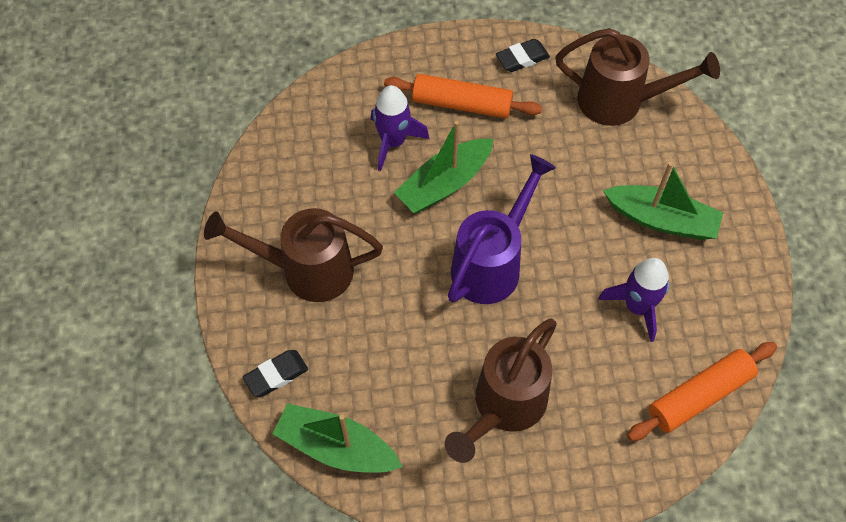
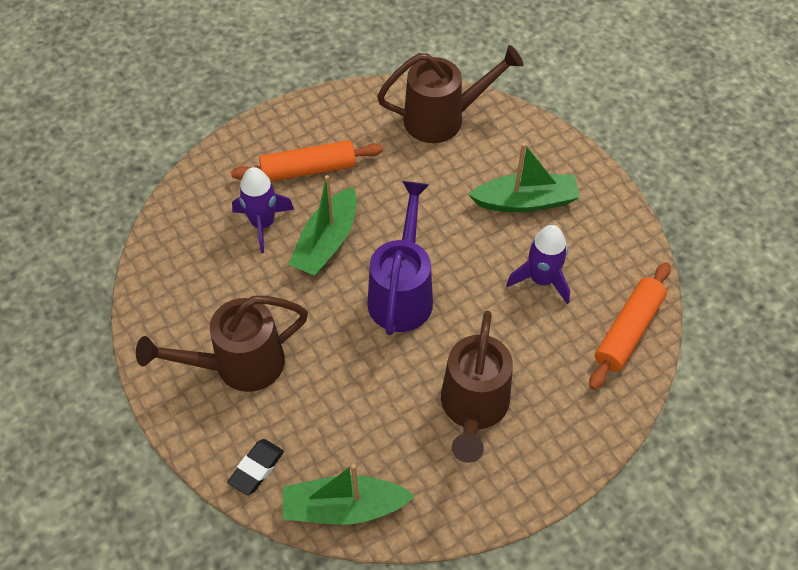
camera: 25 degrees left, 5 degrees down
black eraser [496,39,550,72] -> none

